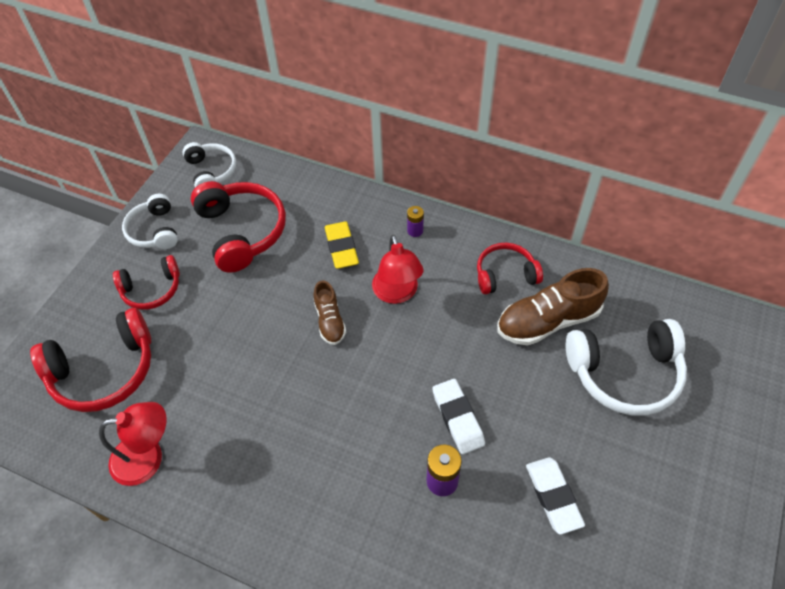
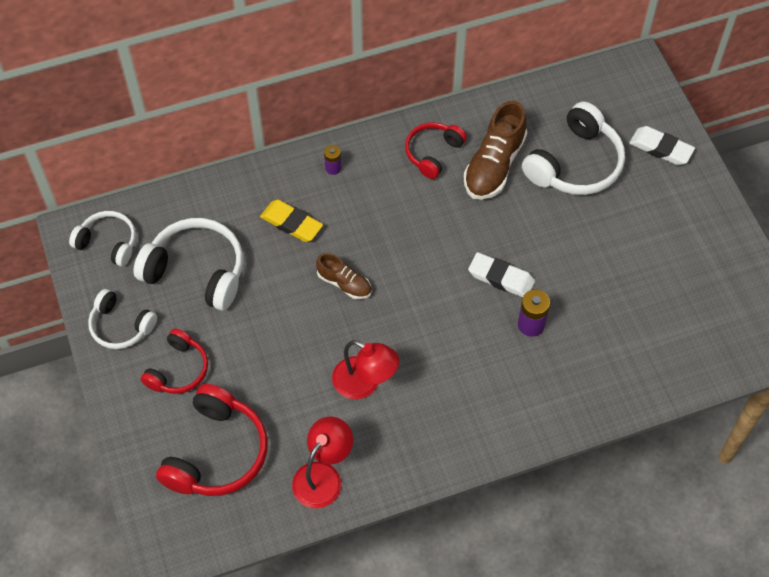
camera: 45 degrees left, 5 degrees up
red headphones [191,181,286,273] -> white headphones [133,218,243,311]
red lamp [372,235,424,304] -> red lamp moved to [332,340,399,399]
white eraser [526,457,585,535] -> white eraser moved to [629,126,695,165]

